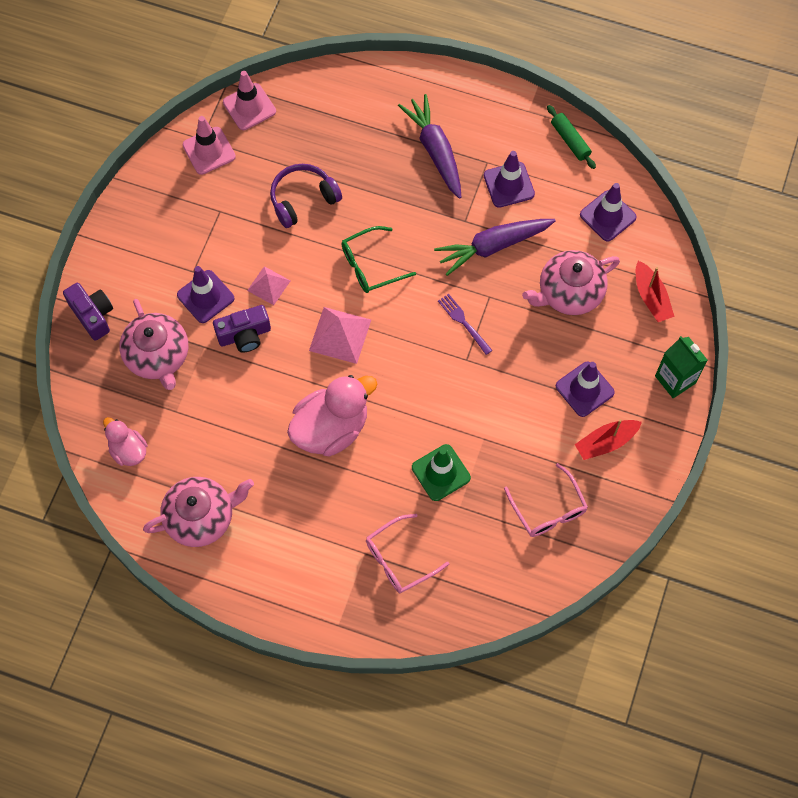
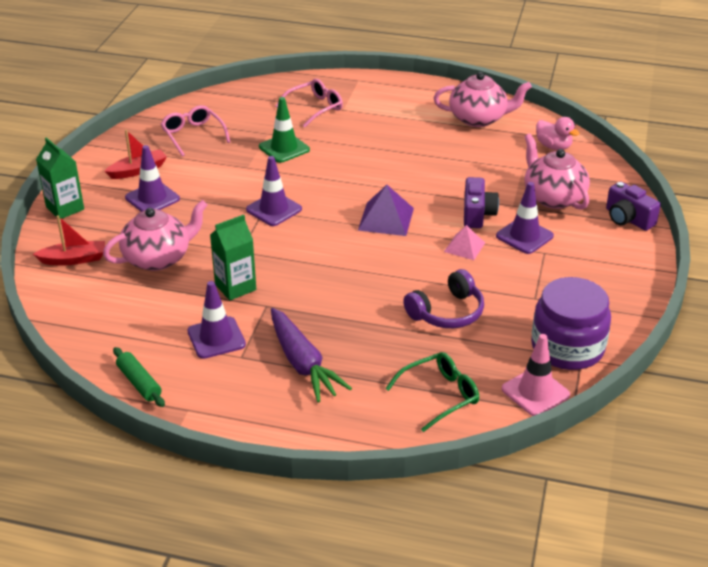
camera: 175 degrees right, 30 degrees down
pink teapot [143,477,254,547] -> pink teapot turned 150 degrees counterclockwise [434,72,532,127]
pink traffic cone [183,116,236,175] -> purple jar [531,277,611,370]
purple camera [213,305,271,352] -> purple camera turned 120 degrees clockwise [464,177,499,228]
pink duck [287,375,377,457] -> none
pink pyramid [309,307,371,364] -> purple pyramid [358,185,414,236]
green glasses [341,226,416,293] -> green glasses moved to [385,352,479,432]
purple carrot [434,219,556,276] -> green carton [210,215,256,301]
purple fork [438,294,493,355] -> none
purple traffic cone [580,183,637,242] -> purple traffic cone moved to [246,156,302,226]
red boat [636,261,675,322] -> red boat turned 105 degrees clockwise [33,215,105,265]

